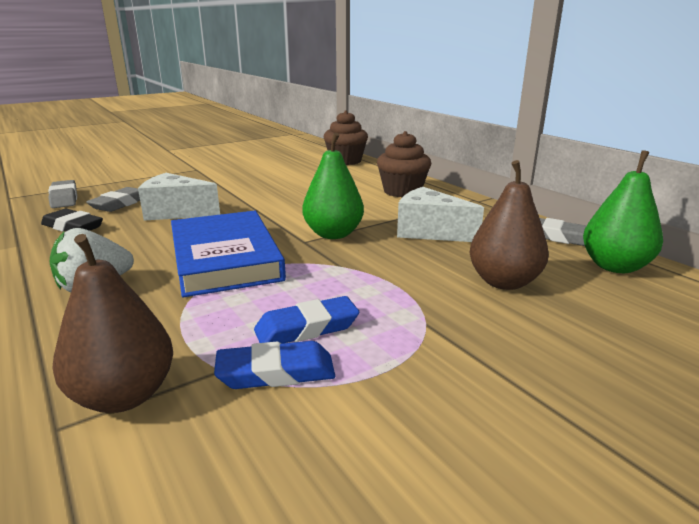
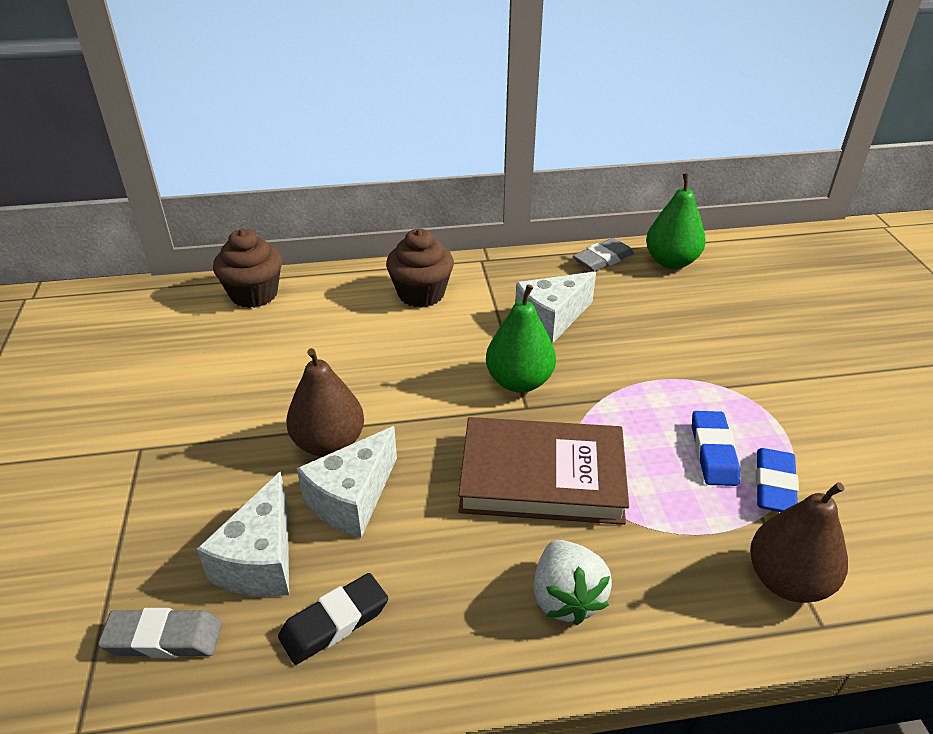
camera: 65 degrees left, 15 degrees up
grey eraser [86,187,140,212] -> white cheese [197,472,289,597]
blue book [171,211,286,297] -> brown book [458,417,629,525]
brown pear [469,160,549,290] -> brown pear moved to [286,348,364,457]

